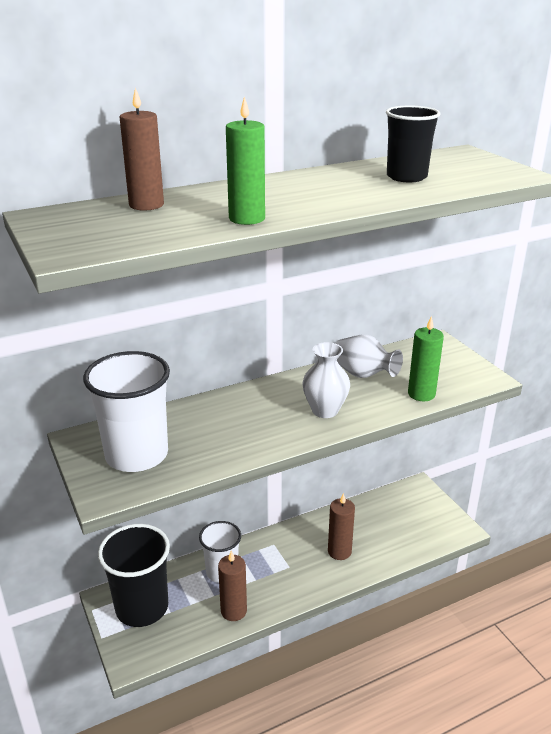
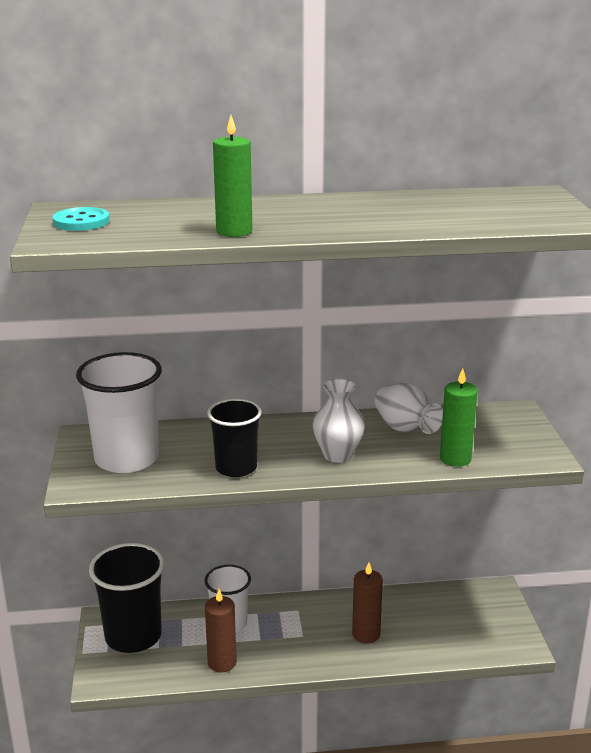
camera: 20 degrees right, 5 degrees down
brown candle [119,87,164,211] -> none
black cup [386,106,441,182] -> black cup moved to [207,399,262,477]
none -> turquoise button [52,207,110,231]

